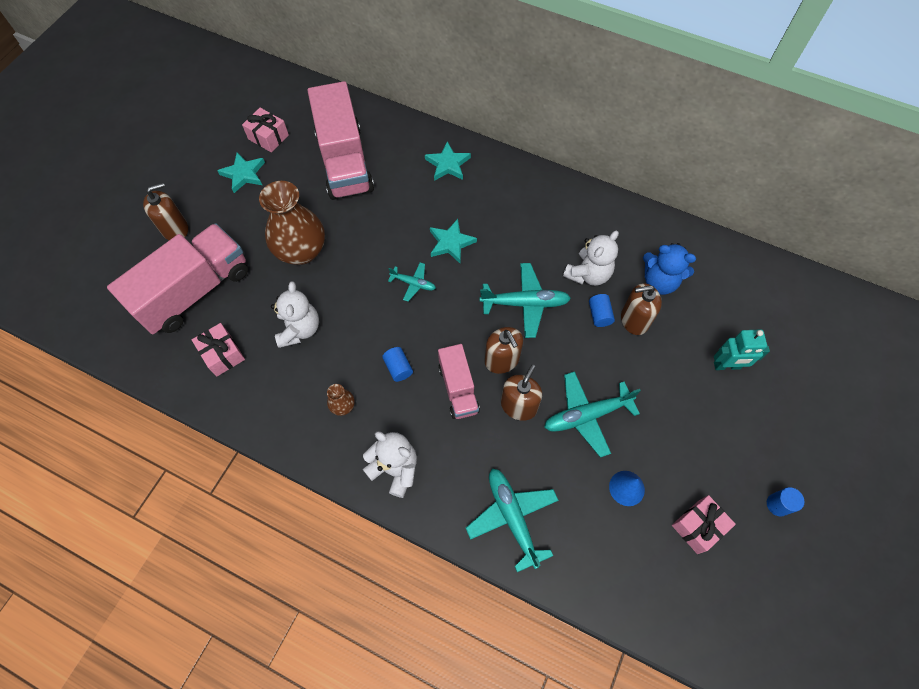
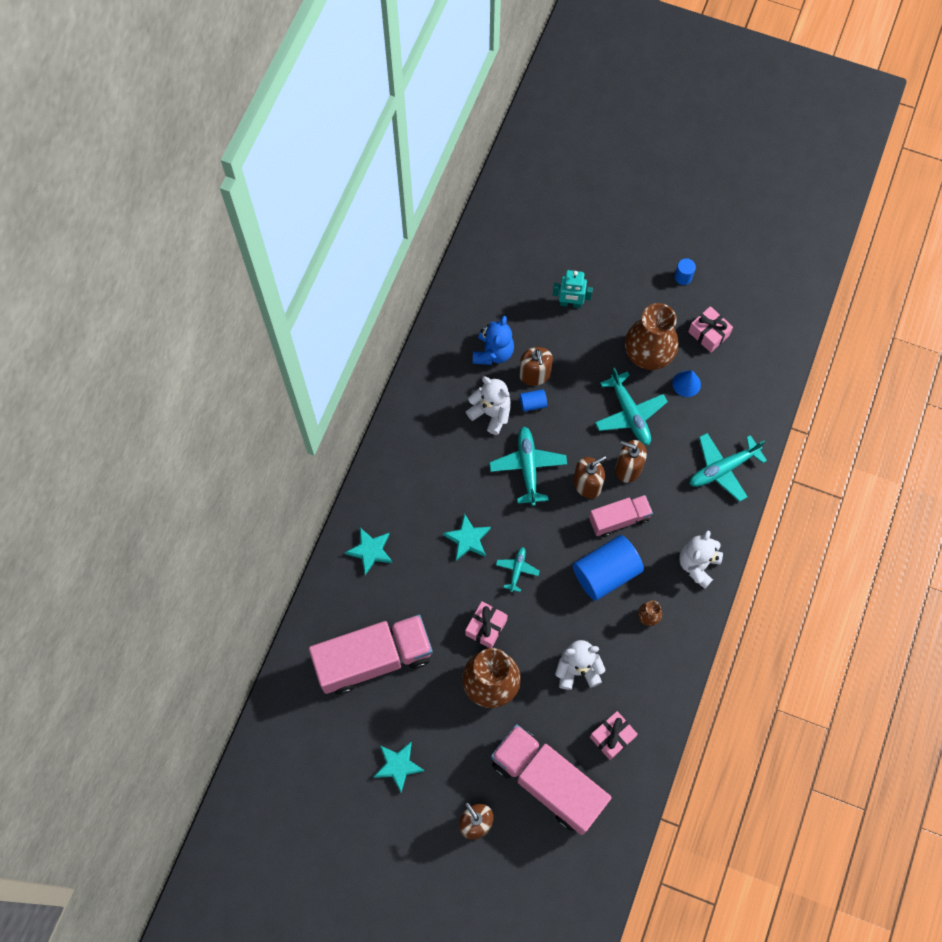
camera: 95 degrees left, 5 degrees up
pink gift [242,108,289,153] -> pink gift moved to [465,601,508,648]
blue cylinder [382,347,413,382] -> blue cylinder [573,535,644,601], size x2.24
turquoise robot [714,329,770,370] -> turquoise robot turned 105 degrees clockwise [553,270,593,308]
none -> brown vase [625,303,679,370]

